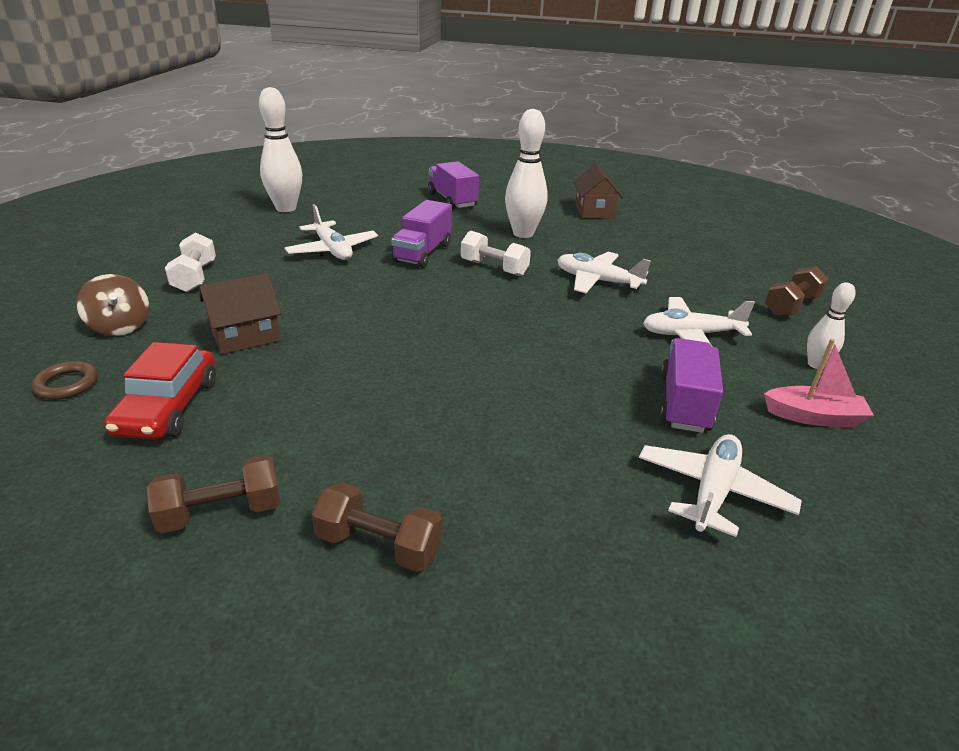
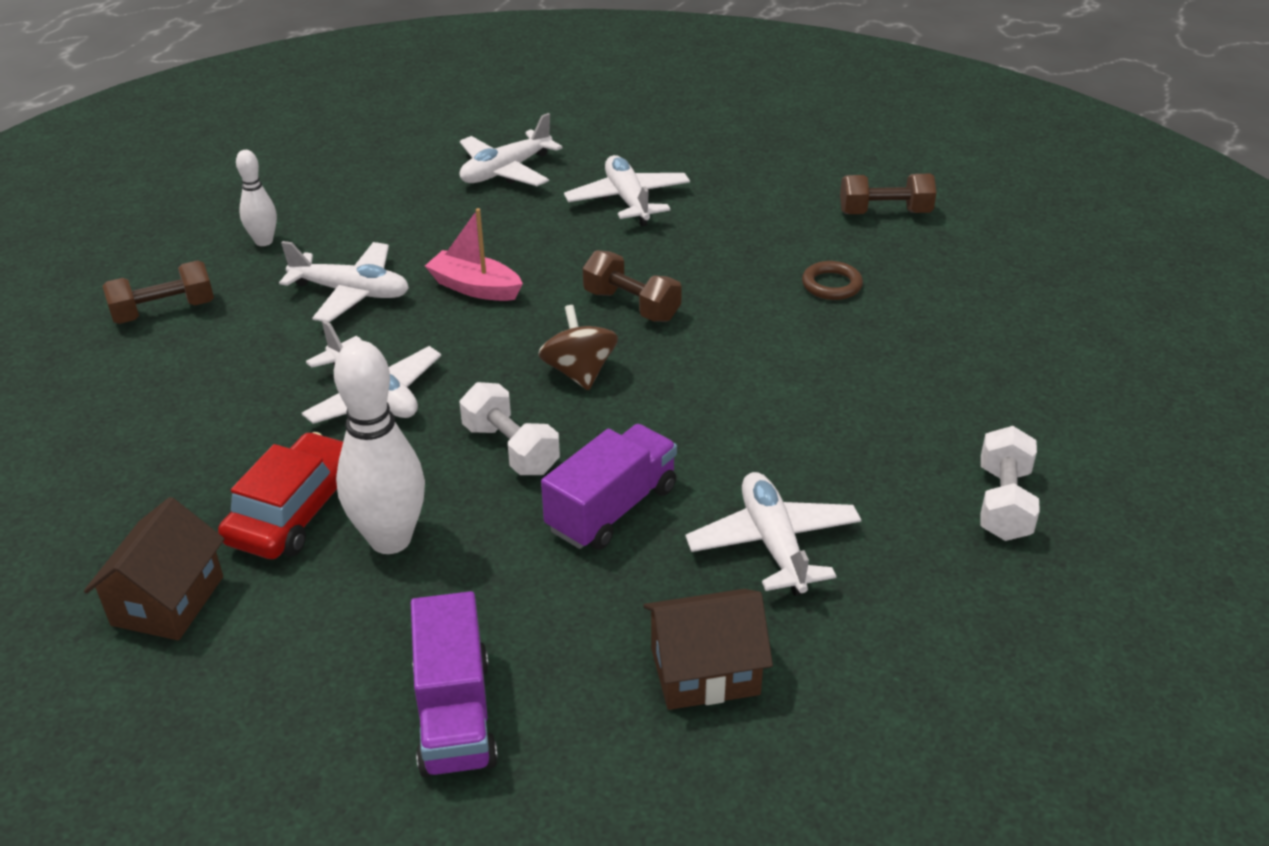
camera: 160 degrees left, 5 degrees up
brown ring [32,361,98,400] -> brown ring moved to [802,261,863,300]
brown spinning top [76,274,149,336] -> brown spinning top moved to [538,305,618,390]
red car [104,342,216,440] -> red car moved to [218,432,343,559]
brown house [199,273,282,354] -> brown house moved to [643,589,773,710]
white bowling pin [259,87,302,212] -> none
brown dumbbell [312,482,443,572] -> brown dumbbell moved to [583,250,682,322]
purple truck [660,338,723,433] -> none
pink boat [764,339,874,427] -> pink boat moved to [425,208,523,301]
none -> white plane [564,155,690,226]

